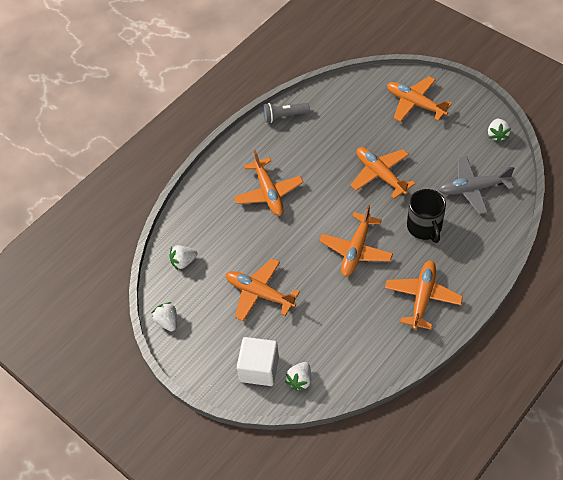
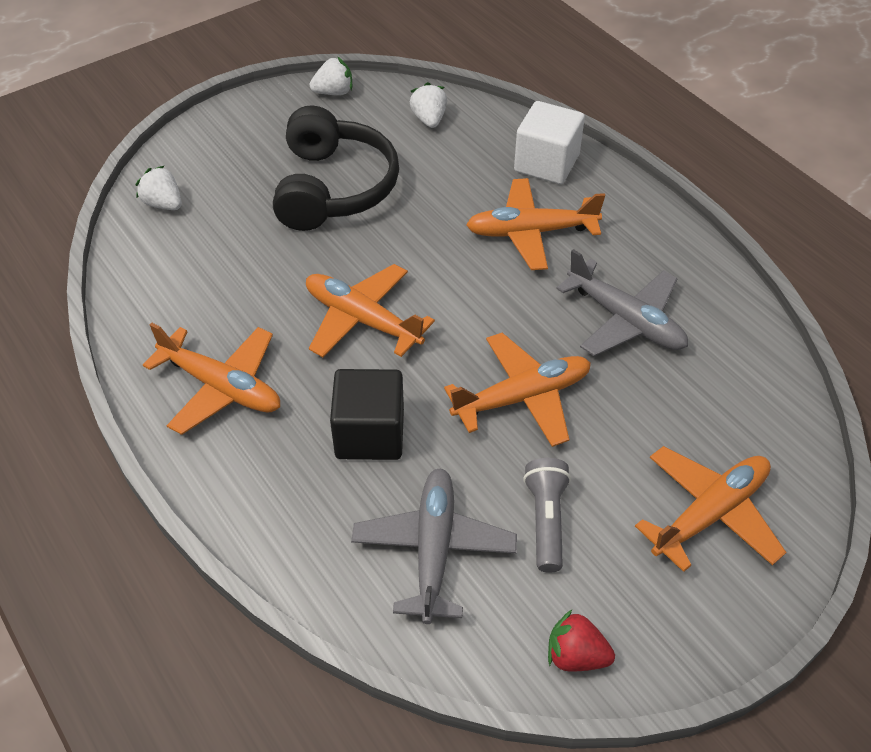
camera: 100 degrees right, 5 degrees down
orange plane [225,259,300,321] -> black headphones [273,105,399,231]
white cube [237,337,279,386] -> white cube moved to [514,101,585,184]
grey flashlight [263,103,310,123] -> grey flashlight moved to [523,458,571,573]
black mug [407,189,446,243] -> black cube [330,369,404,460]
white strawberry [488,119,511,143] -> red strawberry [548,610,615,671]
none -> grey plane [556,249,688,356]

